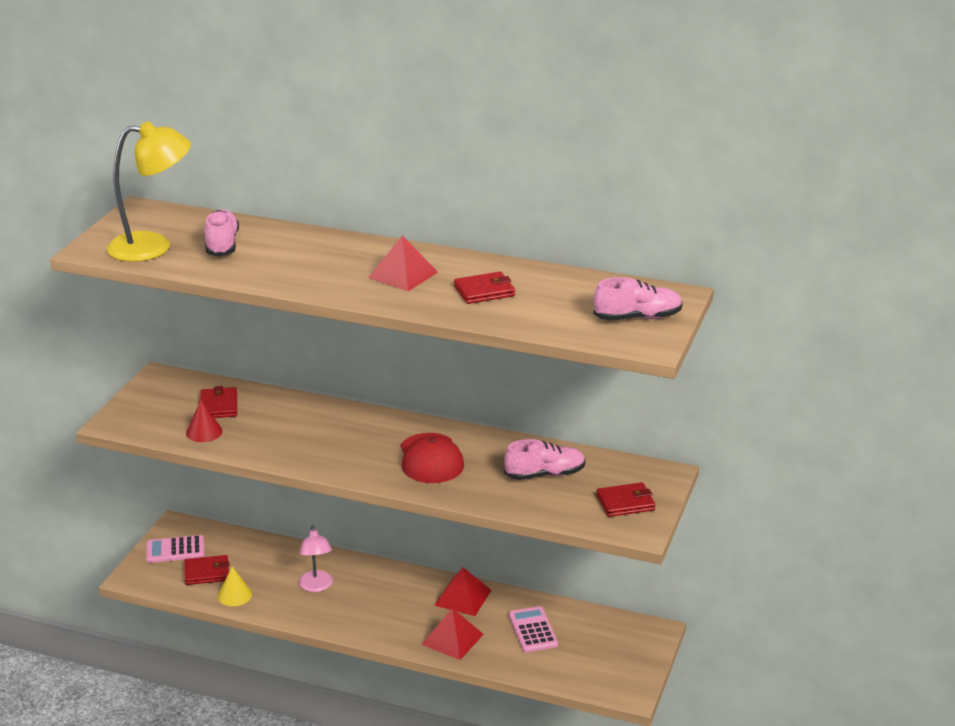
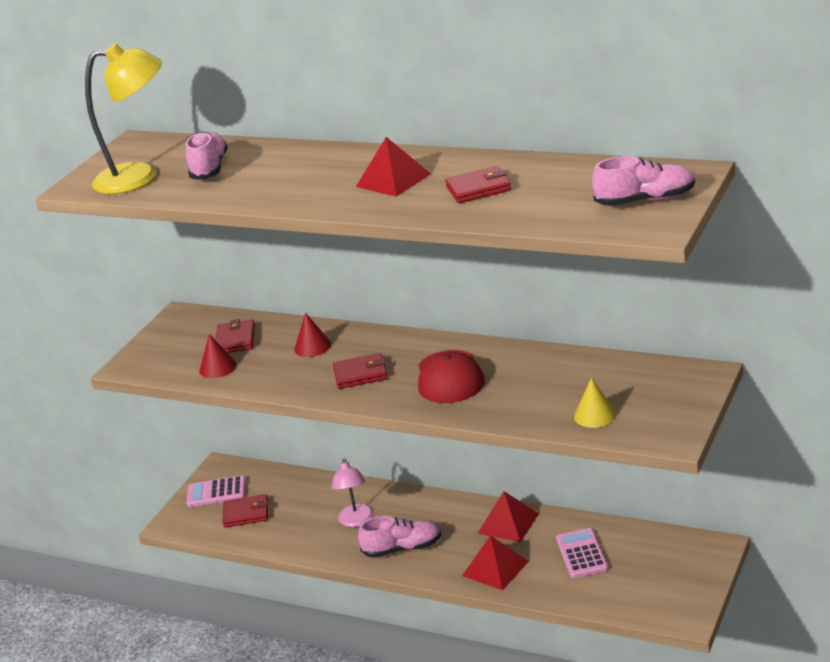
camera: 10 degrees right, 0 degrees up
yellow cone [218,566,252,606] -> yellow cone moved to [574,378,616,428]
pink shoe [504,439,586,480] -> pink shoe moved to [358,516,441,558]
red wallet [597,482,655,517] -> red wallet moved to [333,353,387,389]
none -> red cone [294,313,331,357]

